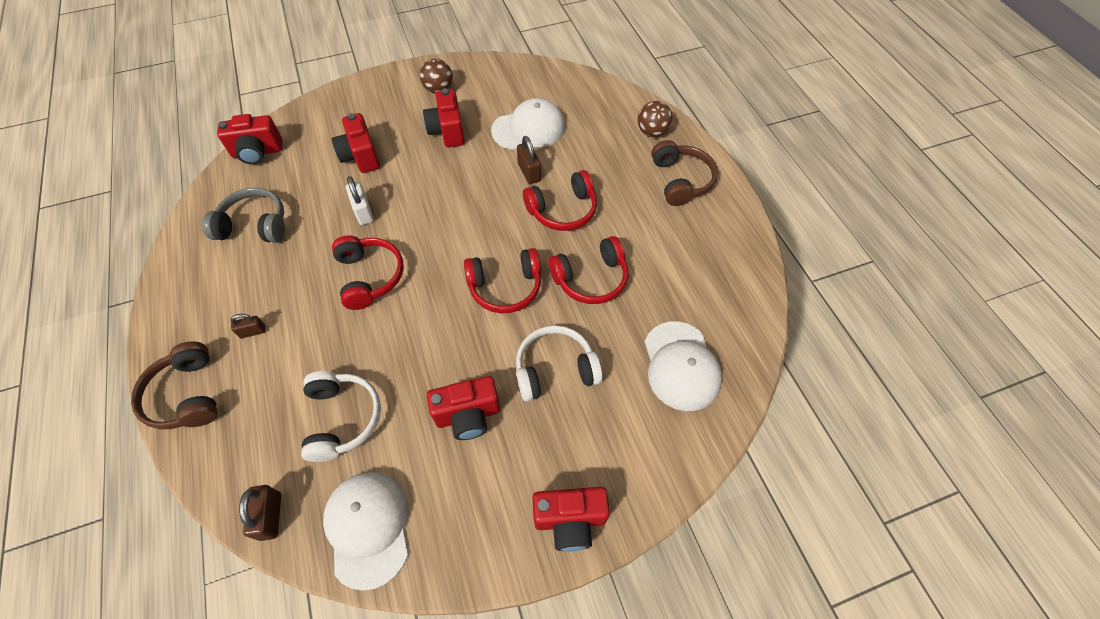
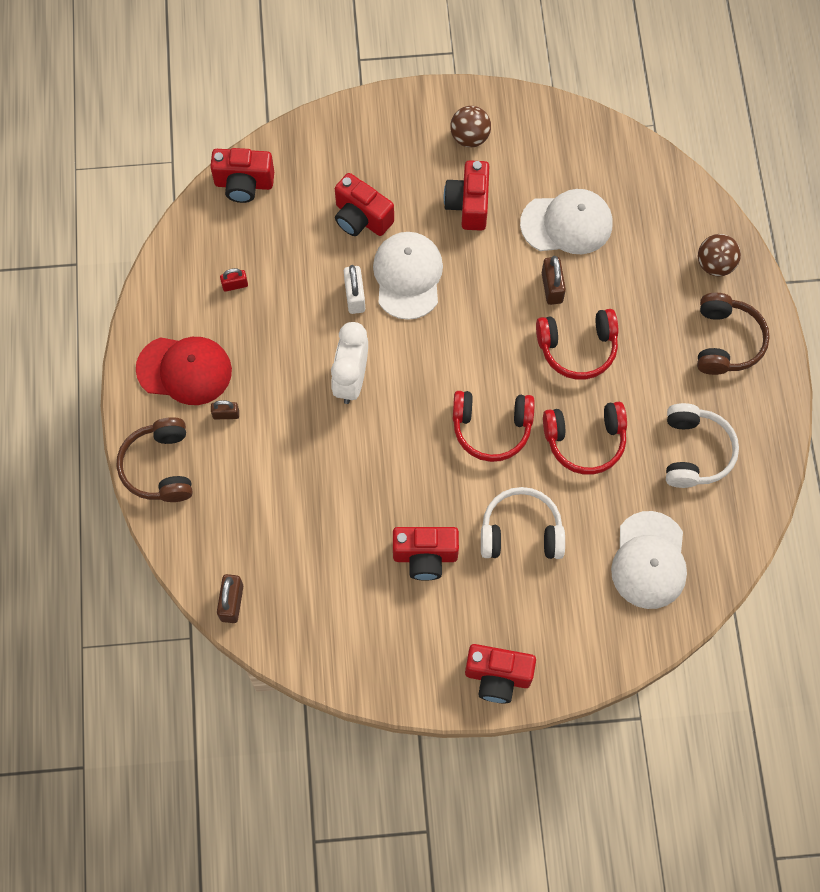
camera: 15 degrees right, 10 degrees up
grey headphones [202,188,285,243] -> red padlock [220,268,248,292]
white headphones [301,371,381,462] -> white headphones moved to [666,403,739,488]
white cap [323,472,408,591] -> white cap moved to [373,232,443,320]
red camera [331,113,380,173] -> red camera turned 45 degrees counterclockwise [335,173,394,236]
red headphones [332,235,404,310] -> white clock [331,322,368,404]
none -> red cap [136,337,232,405]

